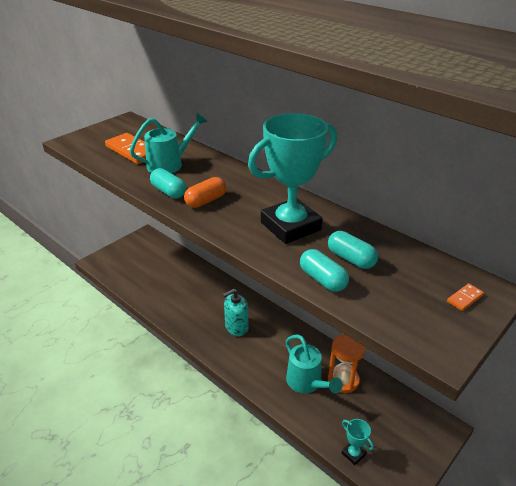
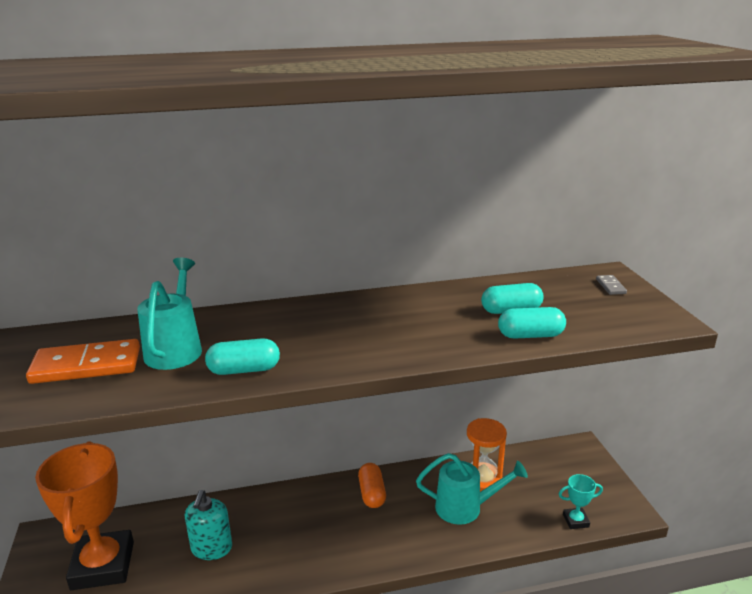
camera: 55 degrees left, 10 degrees down
orange capsule [184,177,226,208] -> orange capsule moved to [358,463,386,508]
turquoise soap dispenser [223,289,248,336] -> turquoise soap dispenser moved to [185,490,232,560]
turquoise trophy [248,113,337,244] -> none
orange domino [447,283,484,311] -> grey domino [596,275,627,295]
none -> orange trophy [35,441,134,590]

